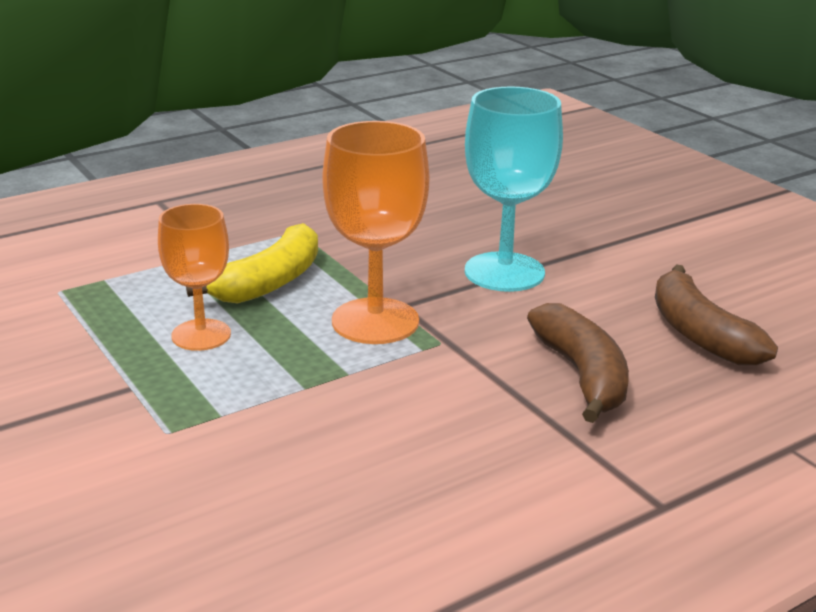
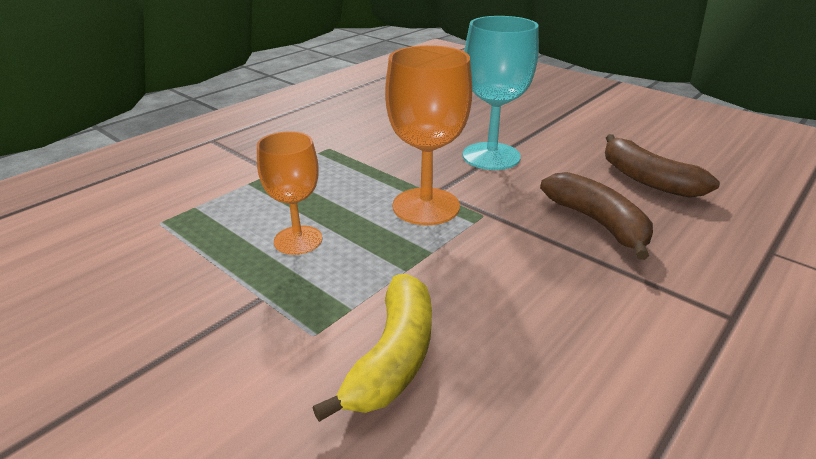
camera: 15 degrees left, 5 degrees up
yellow banana [186,223,318,303] -> yellow banana moved to [312,274,432,422]

